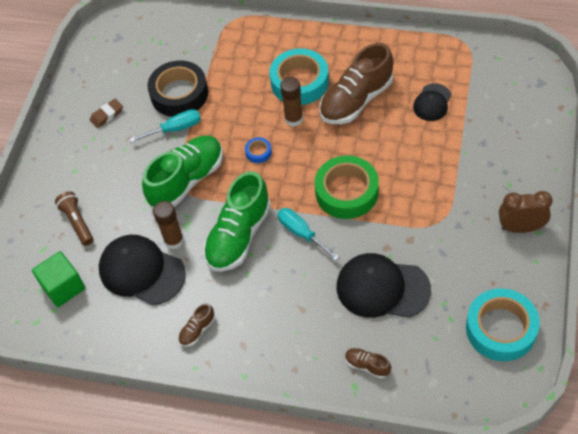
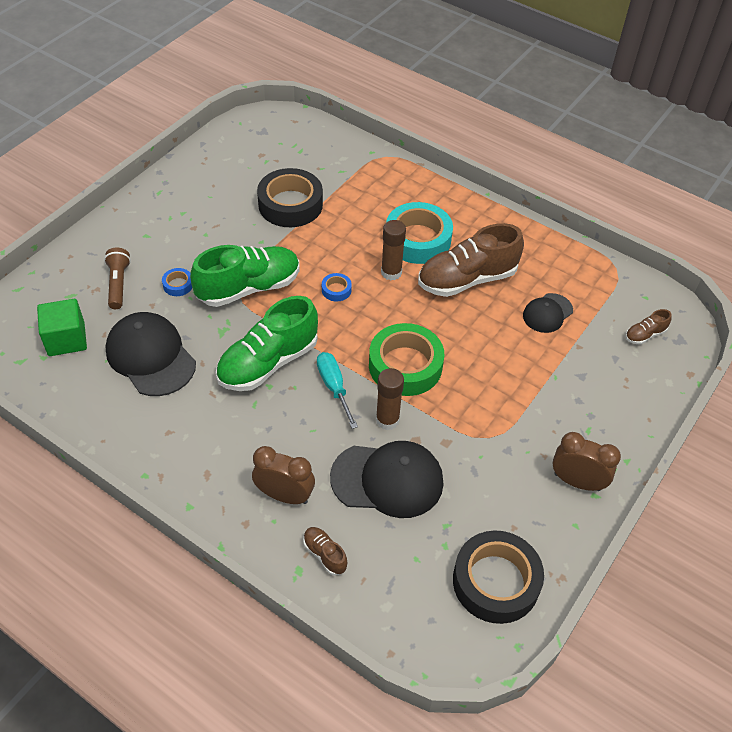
camera: 15 degrees right, 5 degrees down
brown eraser [90,99,123,128] -> none
turquoise screwdriver [130,109,201,143] -> none
brown glue stick [153,201,184,249] -> brown glue stick moved to [376,368,404,430]
brown shoe [178,303,215,346] -> brown shoe moved to [625,309,672,345]
black cap [336,253,431,318] -> black cap turned 150 degrees clockwise [330,441,444,518]
turquoise tape [466,288,540,361] -> black tape [453,530,544,624]
none -> blue tape [162,268,192,296]
none -> brown clock [252,446,315,504]

